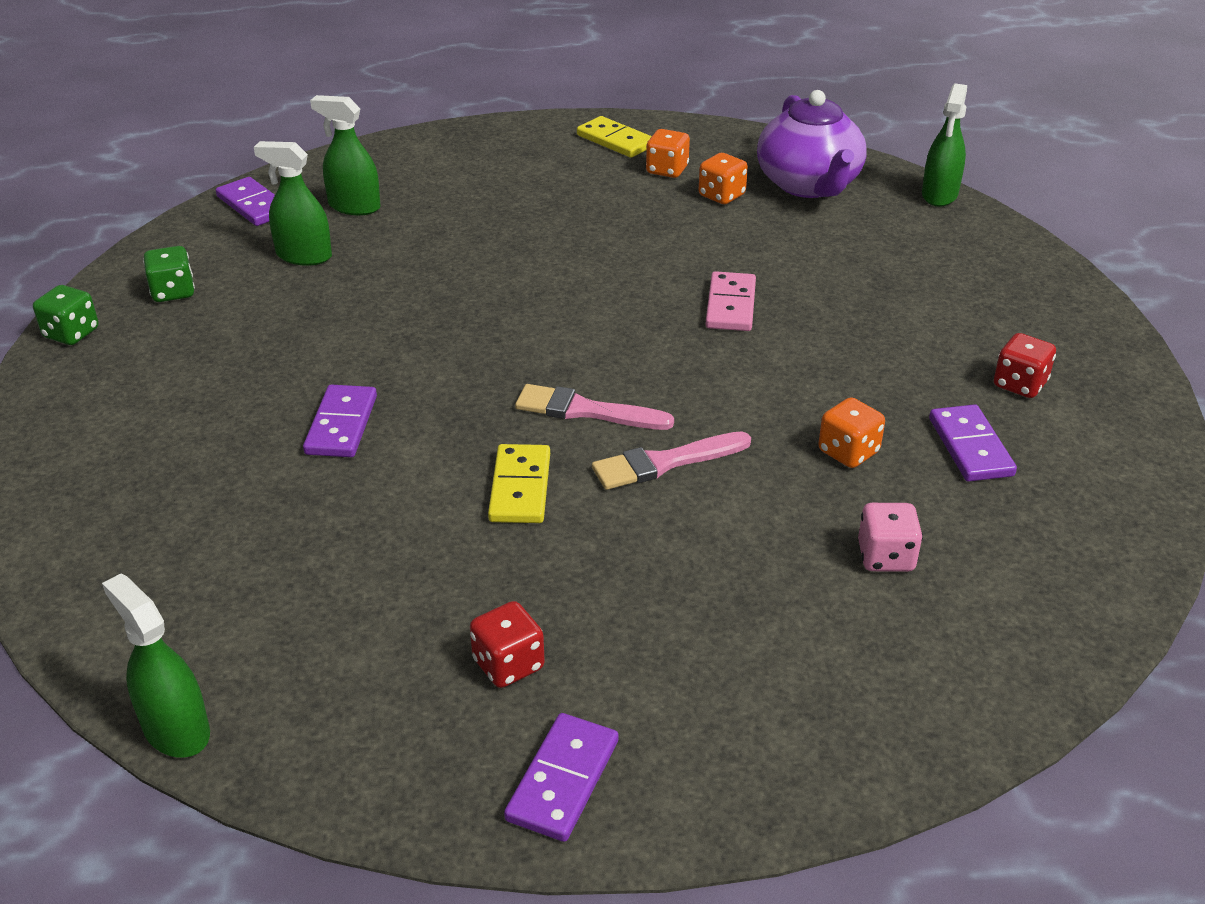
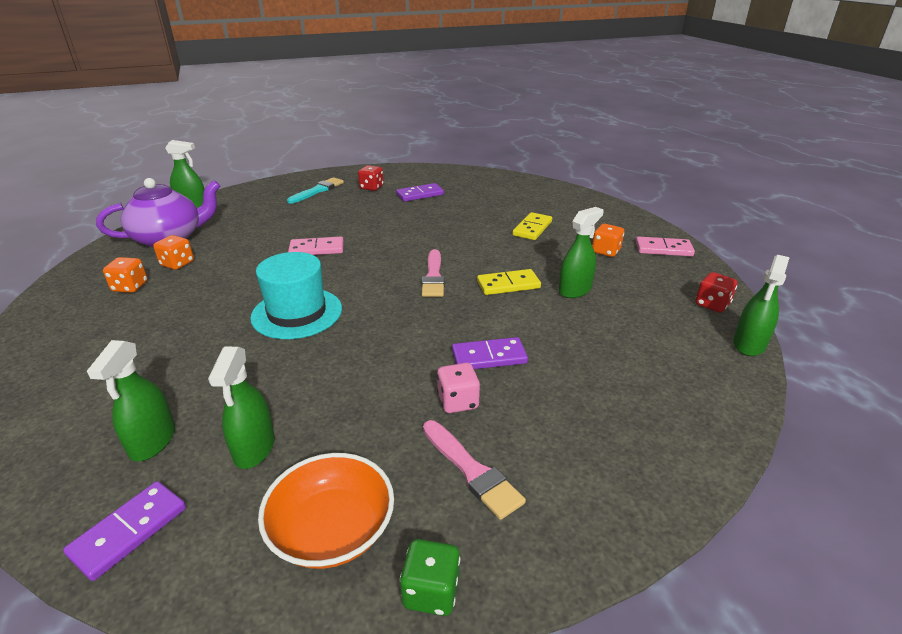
camera: 105 degrees left, 5 degrees down
green dice [143,246,195,302] -> orange bowl [258,453,394,569]
red dice [470,601,545,688] -> red dice moved to [695,272,737,313]
purple domino [504,713,619,842] -> pink domino [636,237,695,257]
yellow domino [577,116,652,158] -> yellow domino moved to [513,212,552,240]
pink brush [592,431,751,490] -> pink brush moved to [423,420,526,520]
orange dice [818,397,885,468] -> orange dice moved to [592,224,624,257]
pink dice [858,503,923,572] -> pink dice moved to [437,363,480,413]
none -> turquoise hat [250,252,342,339]
none -> turquoise brush [287,177,344,204]
none -> green spray bottle [559,207,603,298]

